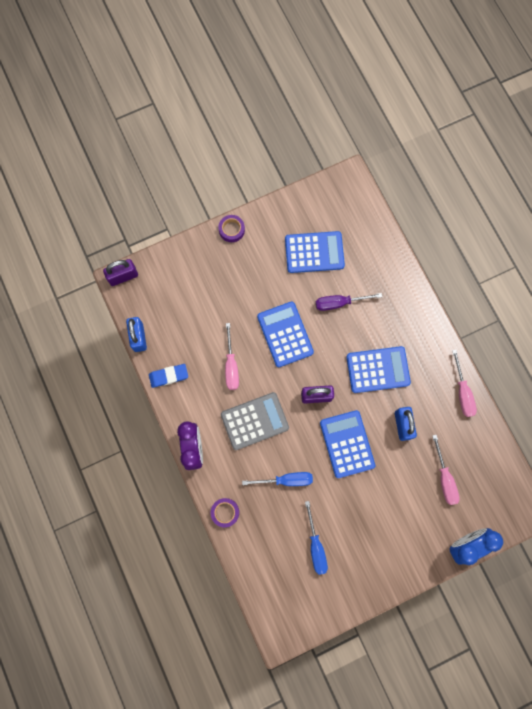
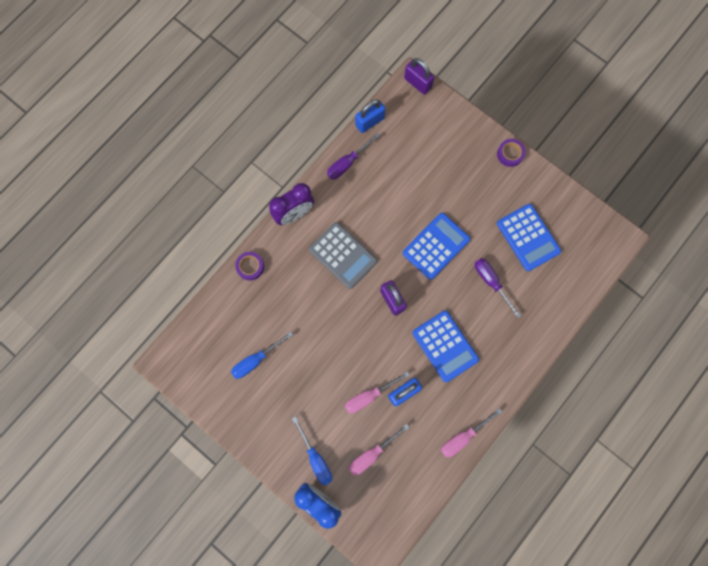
camera: 65 degrees right, 0 degrees up
blue eraser [149,364,188,388] -> purple screwdriver [327,133,380,180]
pink screwdriver [225,323,239,390] -> pink screwdriver moved to [345,371,409,413]
blue screwdriver [242,472,313,486] -> blue screwdriver moved to [292,416,332,485]
blue calculator [320,410,375,478] -> none

